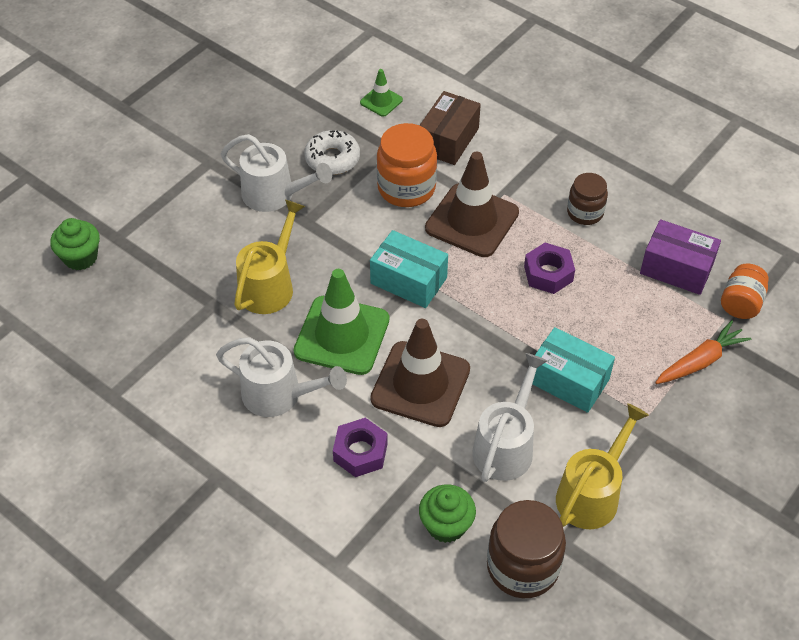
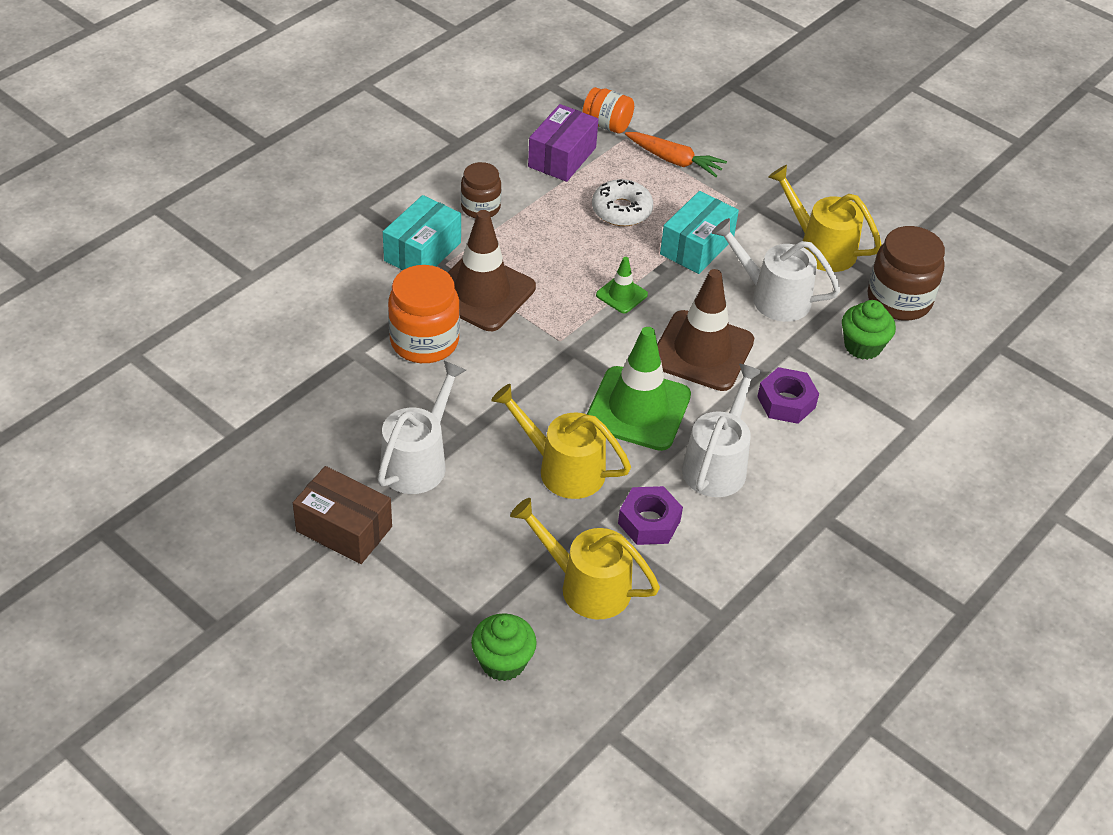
camera: 90 degrees left, 5 degrees down
white donut [304,130,360,175] -> white donut moved to [592,179,653,226]
green traffic cone [360,69,403,117] -> green traffic cone moved to [596,257,648,313]
turquoise box [370,230,448,308] -> turquoise box moved to [383,195,461,270]
brown box [419,91,481,165] -> brown box moved to [293,466,392,564]
purple nut [524,243,575,294] -> purple nut moved to [618,486,683,545]
orange carrot [655,320,752,384] -> orange carrot turned 150 degrees clockwise [625,132,727,177]
none -> yellow watering can [510,498,660,619]

